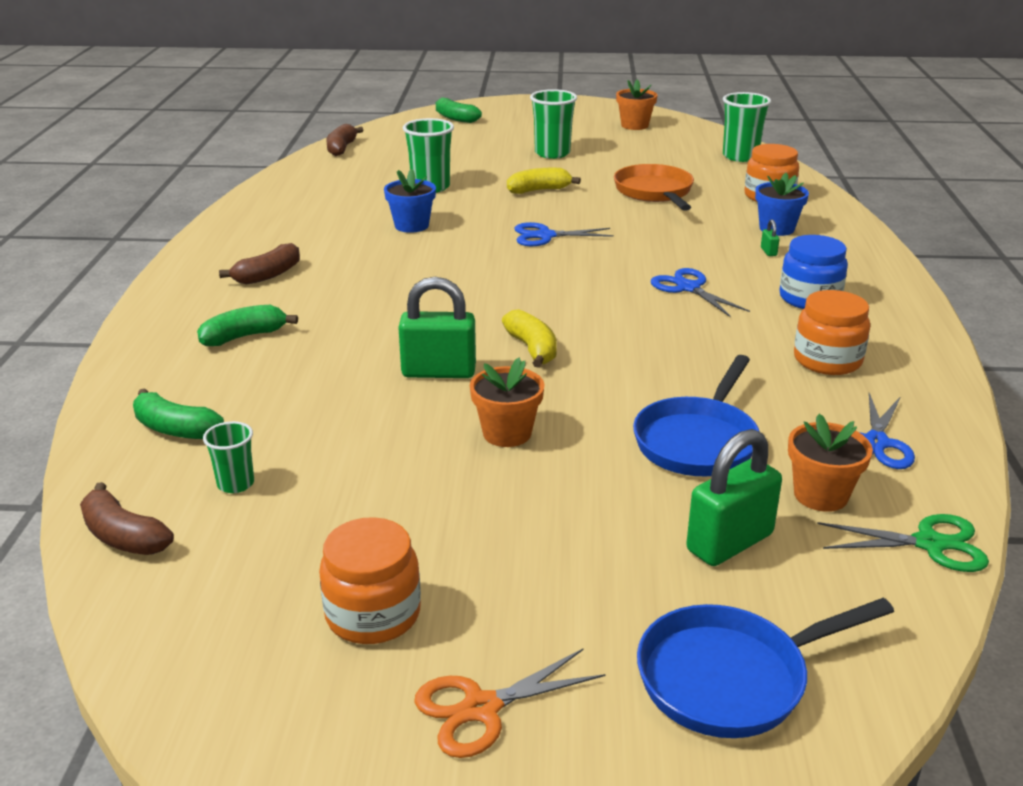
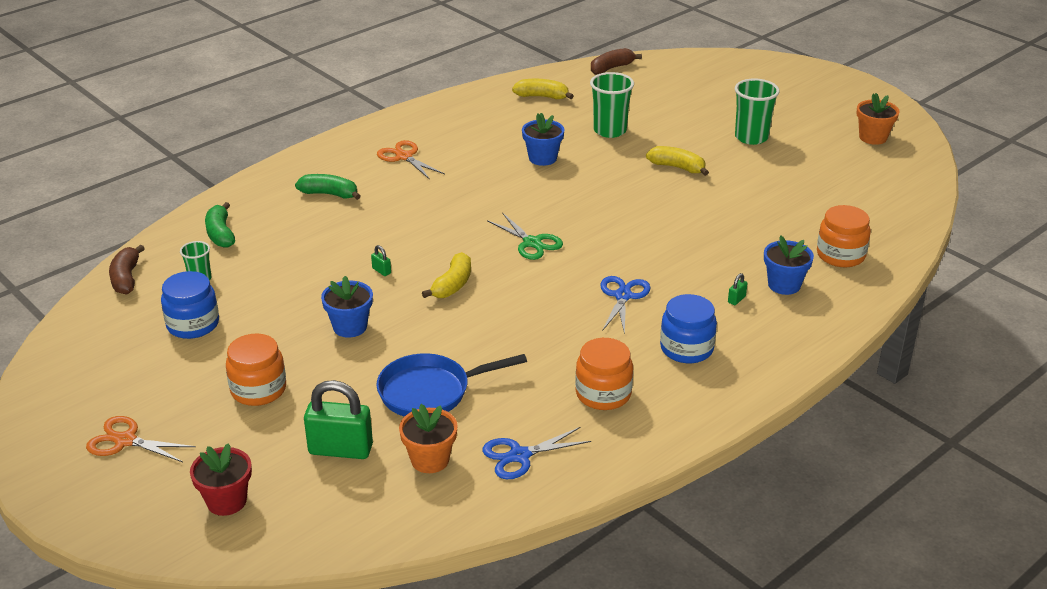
camera: 45 degrees right, 5 degrees up
brown banana [219,243,300,285] -> orange scissors [377,140,445,180]
orange jar [319,517,421,644] -> orange jar moved to [226,334,286,406]
green padlock [398,277,476,378] -> green padlock [371,245,391,276], size x0.40
green banana [436,97,482,123] -> none
orange flower pot [470,357,544,447] -> blue flower pot [321,276,373,338]
blue scissors [515,222,614,246] -> none
orange pan [614,164,694,211] -> none
blue pan [637,598,894,738] -> red flower pot [190,443,252,516]
green cup [723,92,771,162] -> none
green scissors [817,514,989,572] -> green scissors moved to [487,212,563,260]
none -> blue jar [161,271,219,339]
none -> yellow banana [512,79,574,100]

